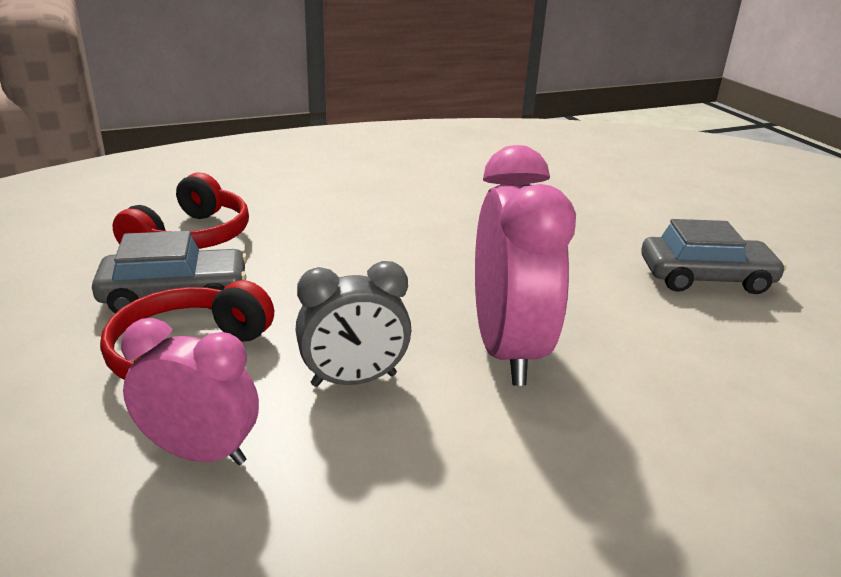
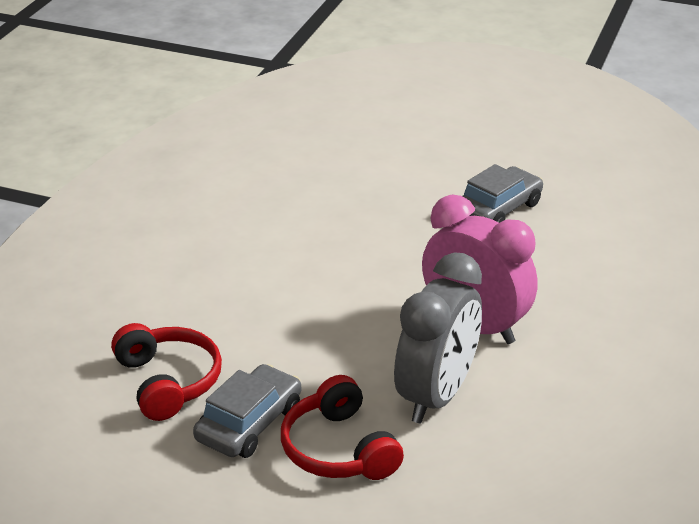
camera: 45 degrees left, 5 degrees up
pink clock [121,318,259,465] -> none
grey clock [296,261,411,387] -> grey clock [394,252,482,423], size x1.62

